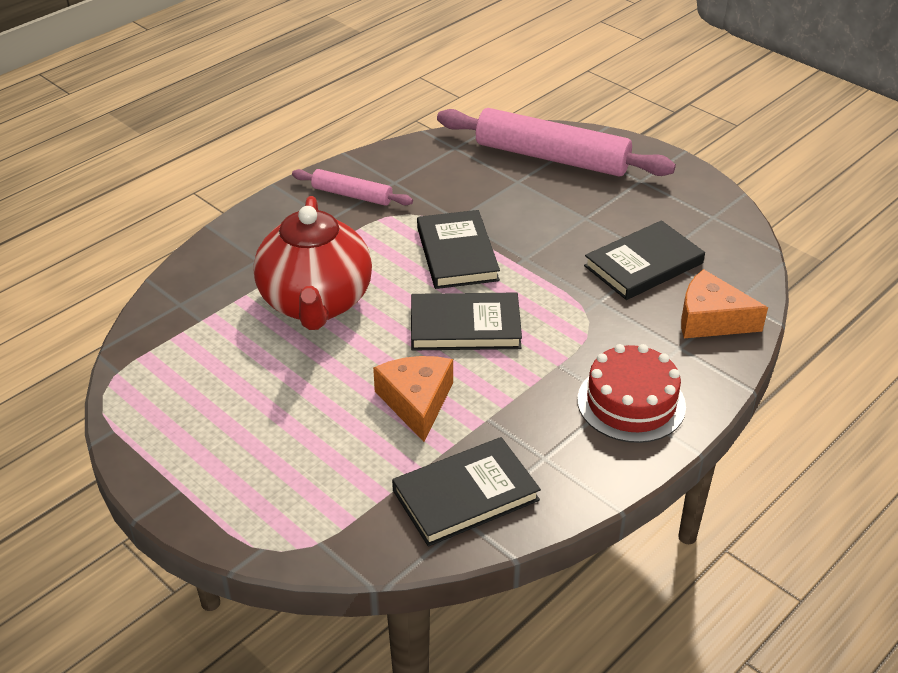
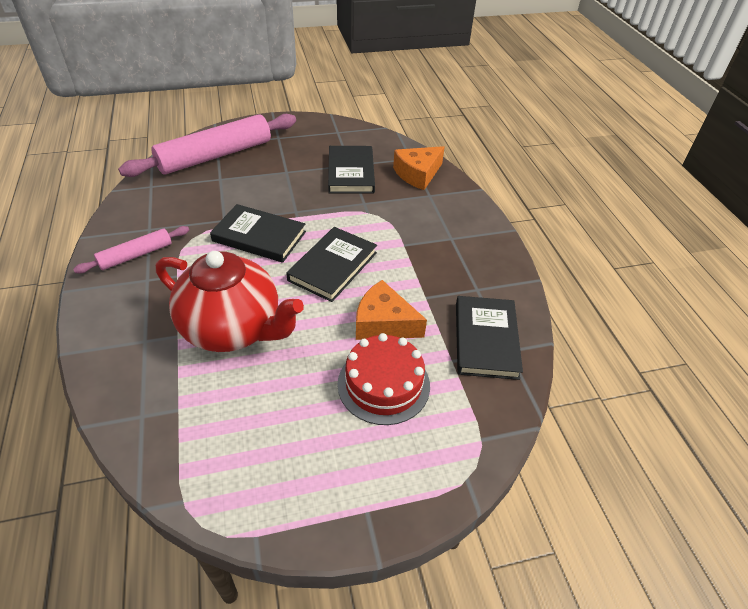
camera: 60 degrees left, 5 degrees up
red cake [577,344,686,443] -> red cake moved to [337,333,430,425]

